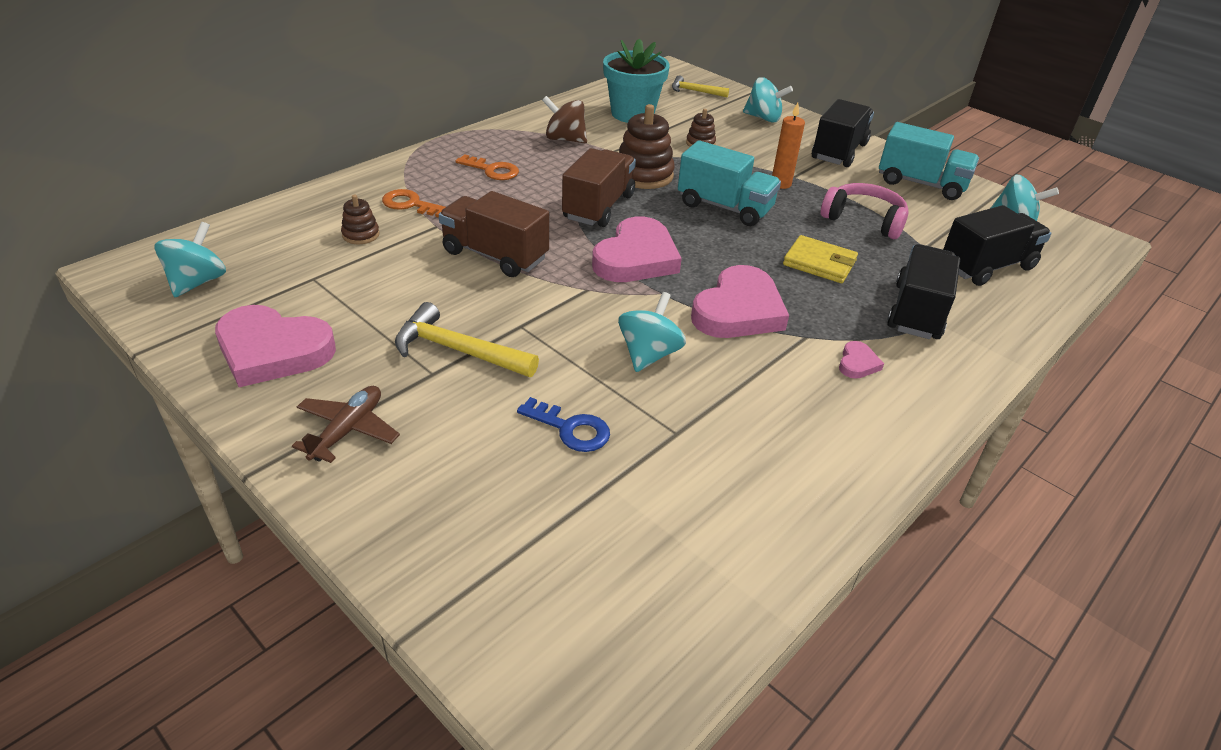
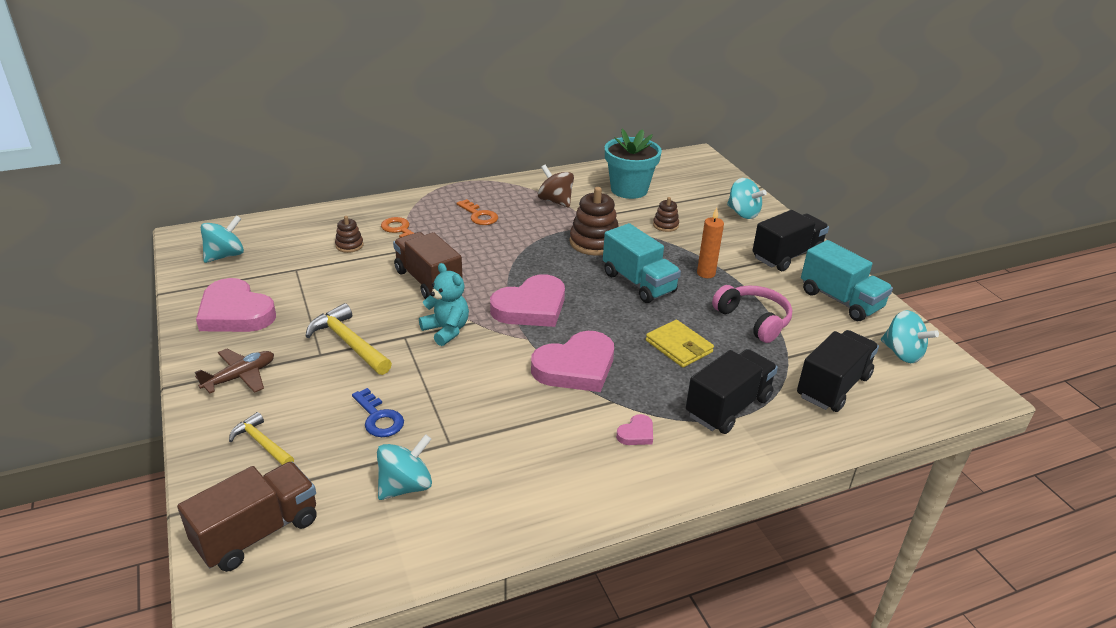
camera: 25 degrees right, 5 degrees down
brown truck [562,148,636,227] -> brown truck moved to [177,462,317,572]
turquoise spinning top [618,292,686,372] -> turquoise spinning top moved to [377,434,432,500]
yellow hammer [672,75,729,97] -> yellow hammer moved to [229,412,294,465]
black truck [943,205,1051,286] -> black truck turned 45 degrees counterclockwise [797,330,879,412]
none -> turquoise teddy bear [419,263,469,346]

